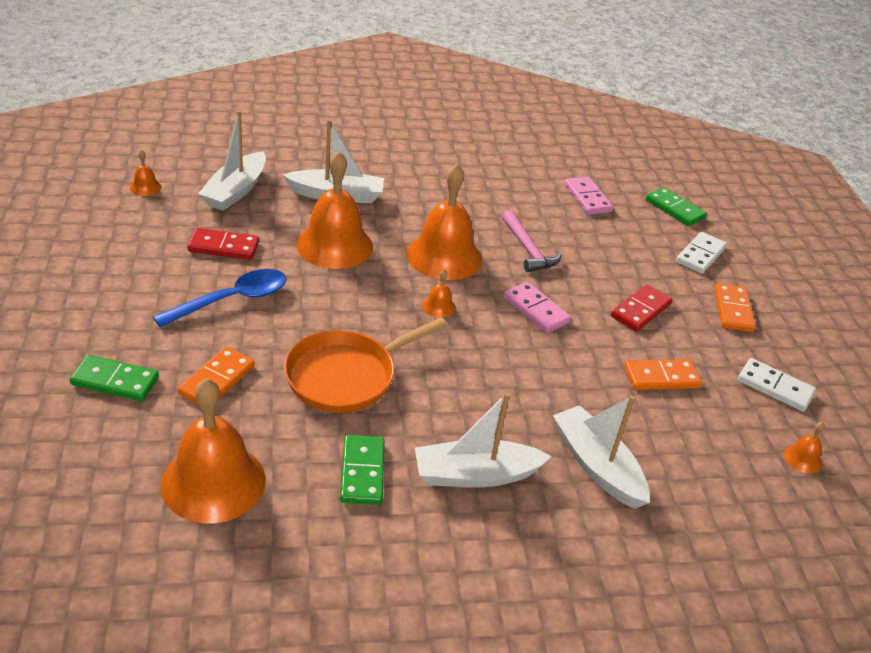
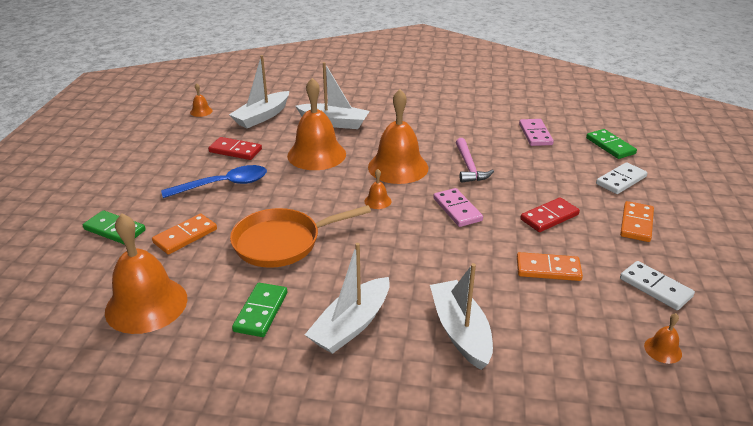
camera: 20 degrees right, 5 degrees down
white boat [415,393,552,488] -> white boat turned 60 degrees counterclockwise [305,243,390,354]

